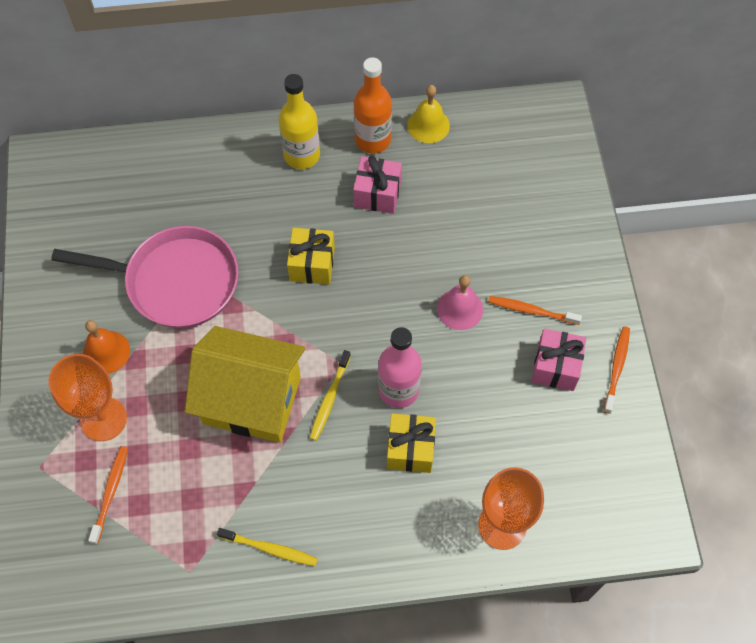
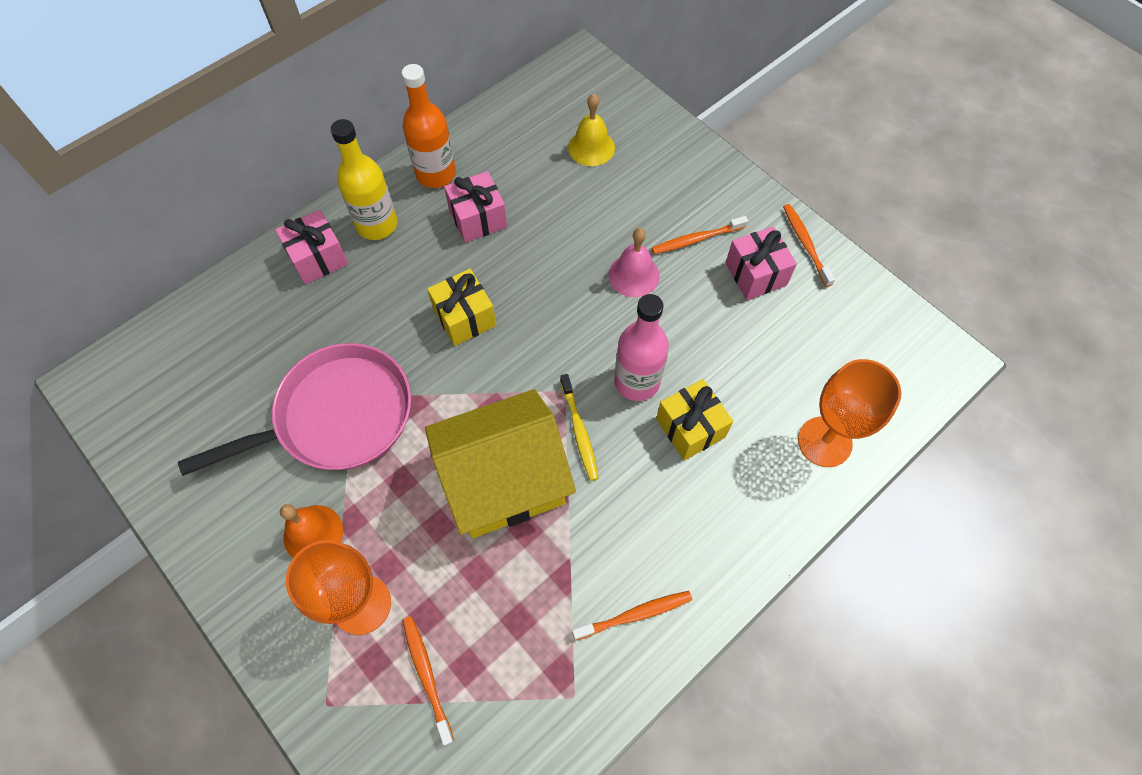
camera: 35 degrees left, 0 degrees up
yellow toothbrush [217,528,318,566] -> orange toothbrush [572,591,692,641]
yellow bell [407,85,450,143] -> yellow bell moved to [568,94,615,166]
none -> pink gift [275,210,348,284]

